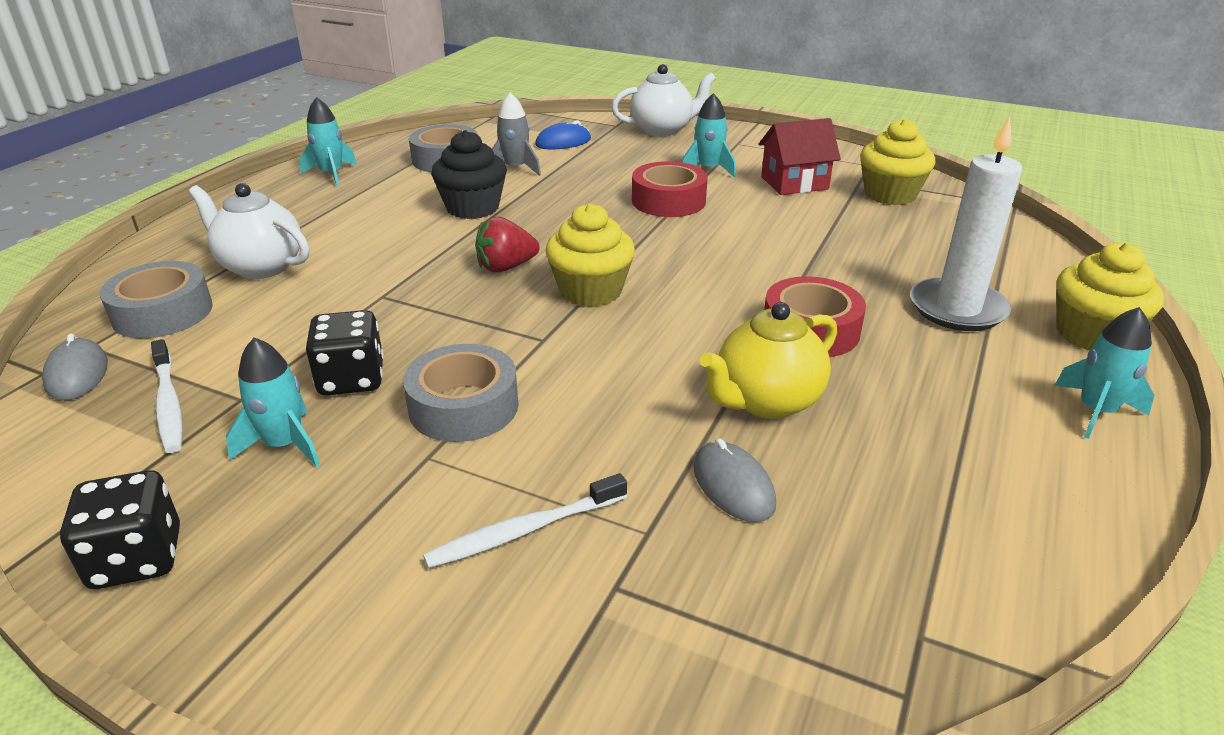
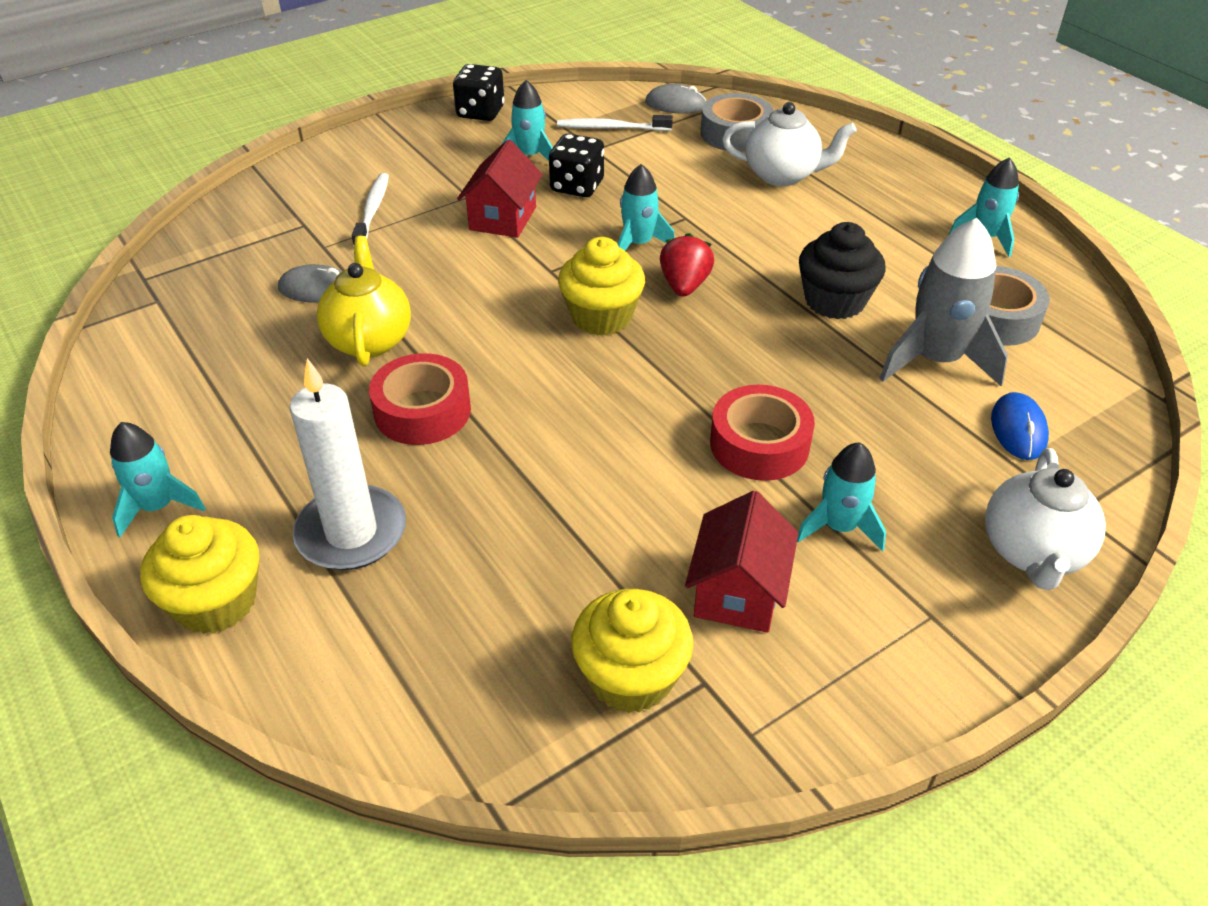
camera: 120 degrees right, 10 degrees up
white teapot [189,183,309,279] -> white teapot turned 45 degrees clockwise [722,102,857,186]
grey tape [403,344,519,442] -> red house [457,139,543,238]
grey rocket [492,93,541,176] -> grey rocket [879,218,1008,386], size x1.63
none -> turquoise rocket [617,164,675,251]

